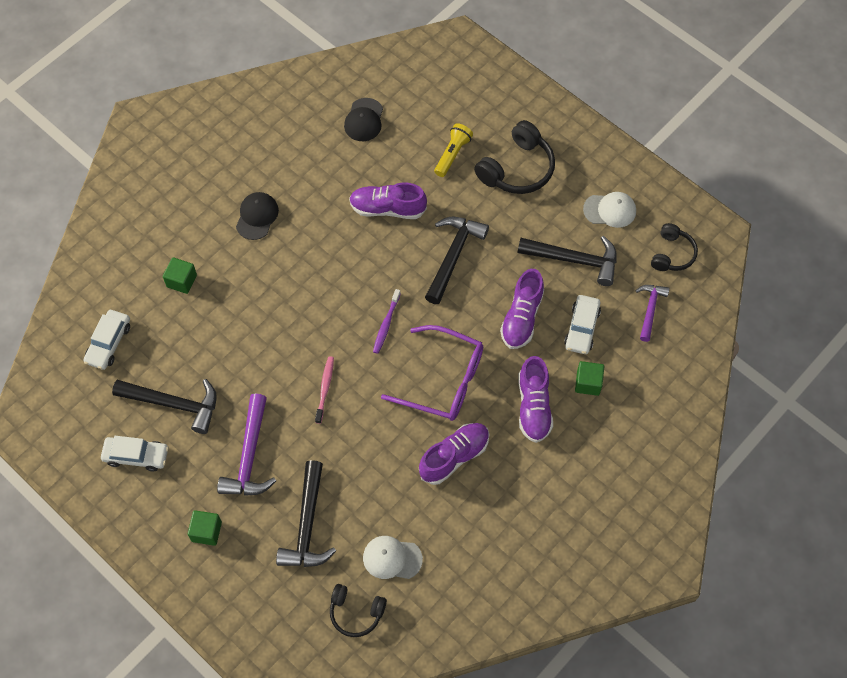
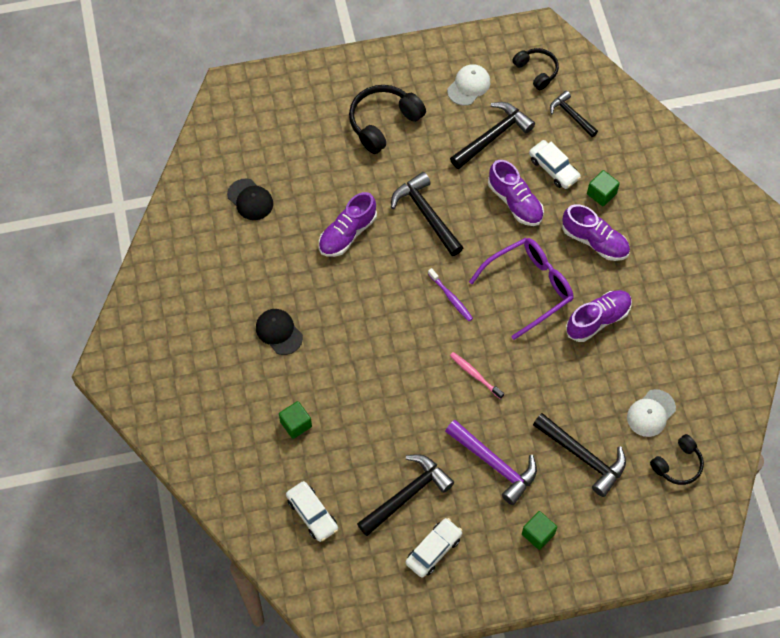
camera: 55 degrees left, 0 degrees up
purple shoe [419,423,489,485] -> purple shoe turned 60 degrees clockwise [566,290,632,342]
yellow flashlight [434,123,473,177] -> none
black headphones [474,120,555,194] -> black headphones turned 120 degrees counterclockwise [349,85,426,154]
purple hammer [635,285,670,342] -> black hammer [550,90,598,137]

